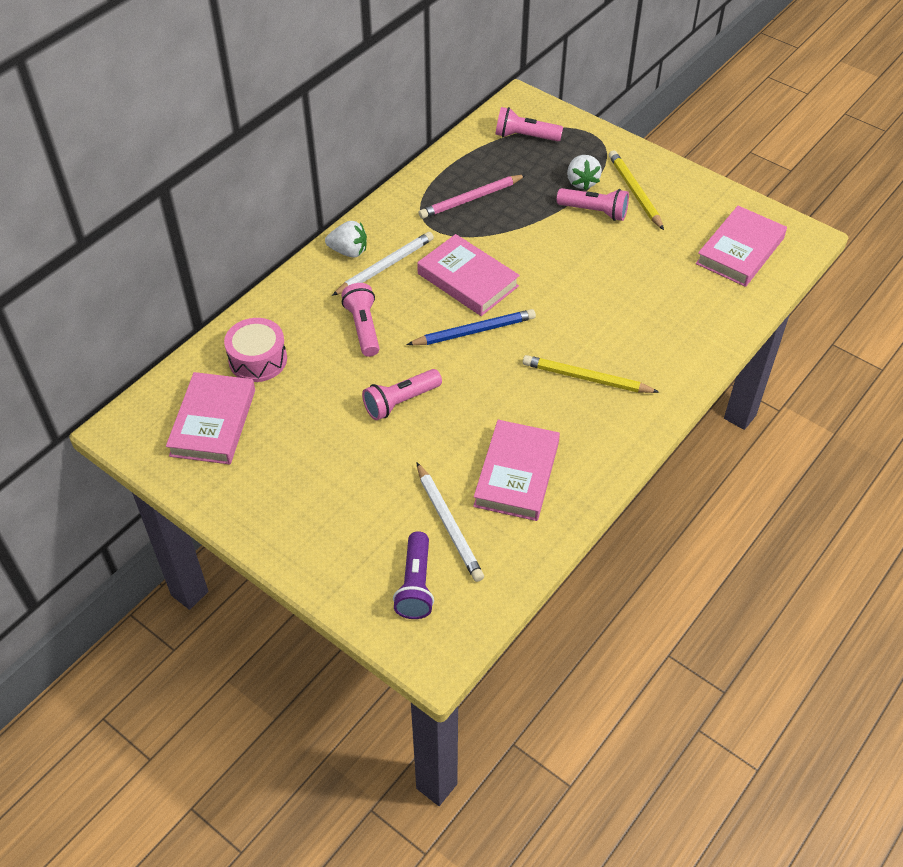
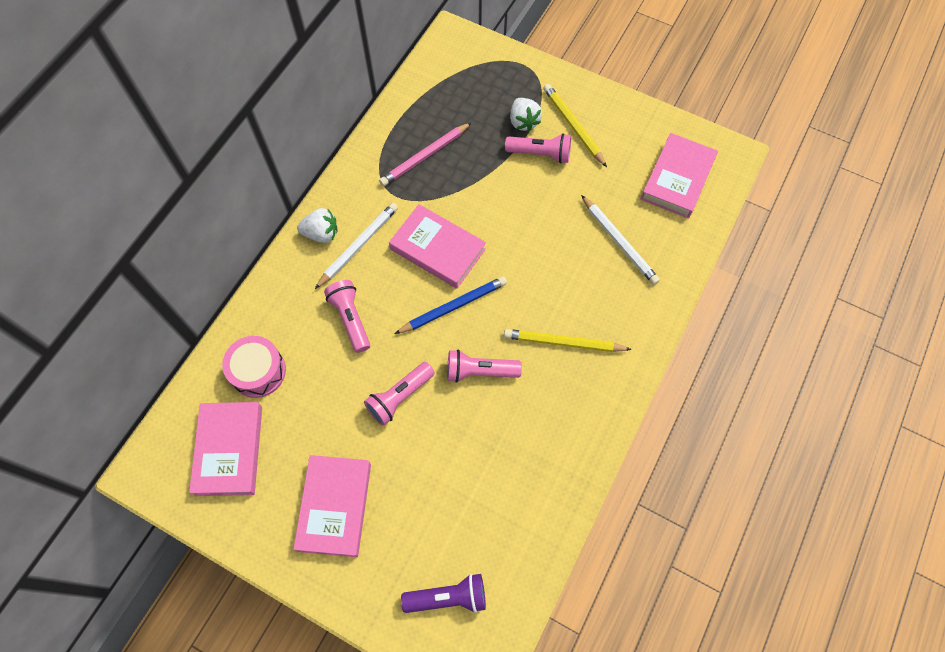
camera: 10 degrees left, 15 degrees up
purple flashlight [393,531,434,619] -> purple flashlight turned 90 degrees counterclockwise [401,574,486,613]
white pencil [416,462,484,582] -> white pencil moved to [581,195,660,285]
pink book [473,420,560,521] -> pink book moved to [293,455,371,557]
pink flashlight [495,107,563,141] -> pink flashlight moved to [447,349,522,383]

